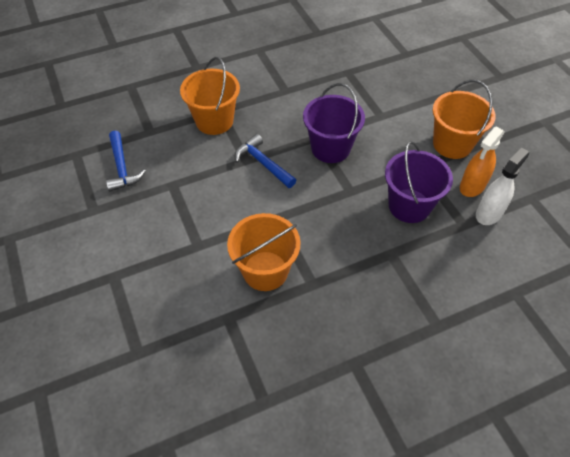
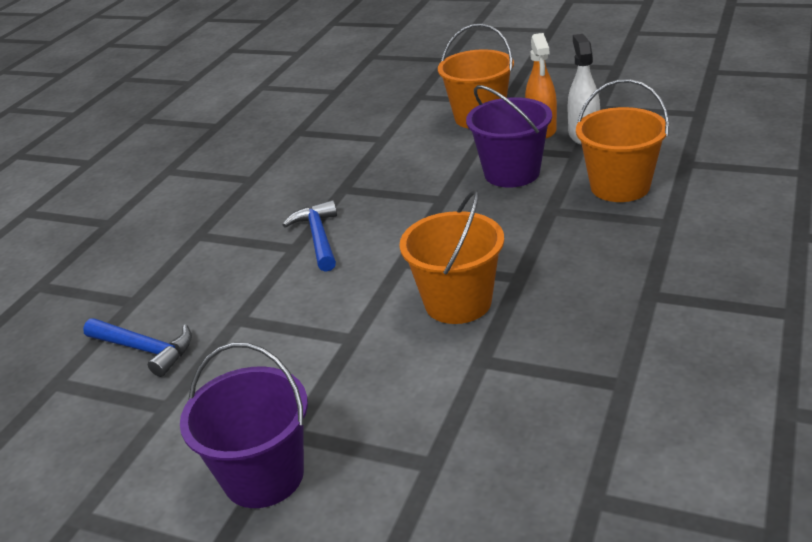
camera: 40 degrees left, 20 degrees down
orange bucket [180,57,240,135] -> orange bucket moved to [576,79,669,202]
blue hammer [235,134,296,188] -> blue hammer turned 75 degrees clockwise [283,200,337,272]
purple bucket [303,83,365,163] -> purple bucket moved to [180,343,308,508]

